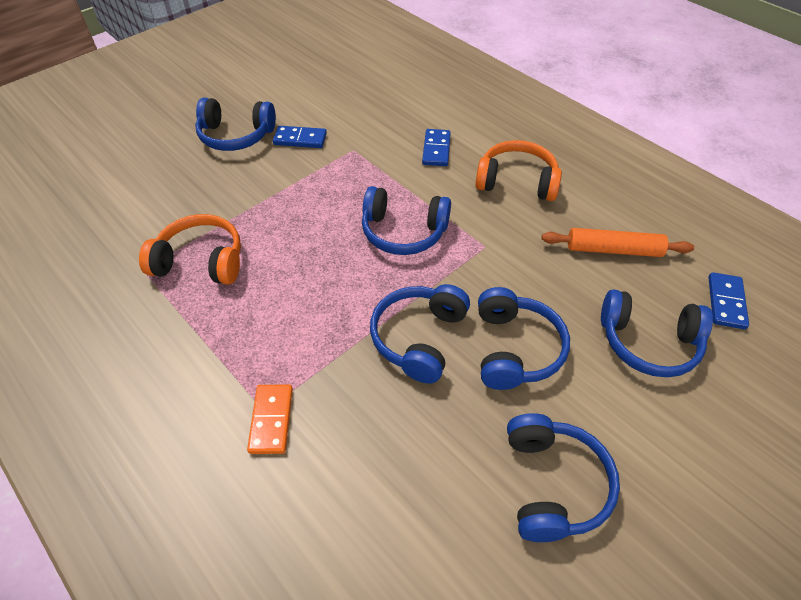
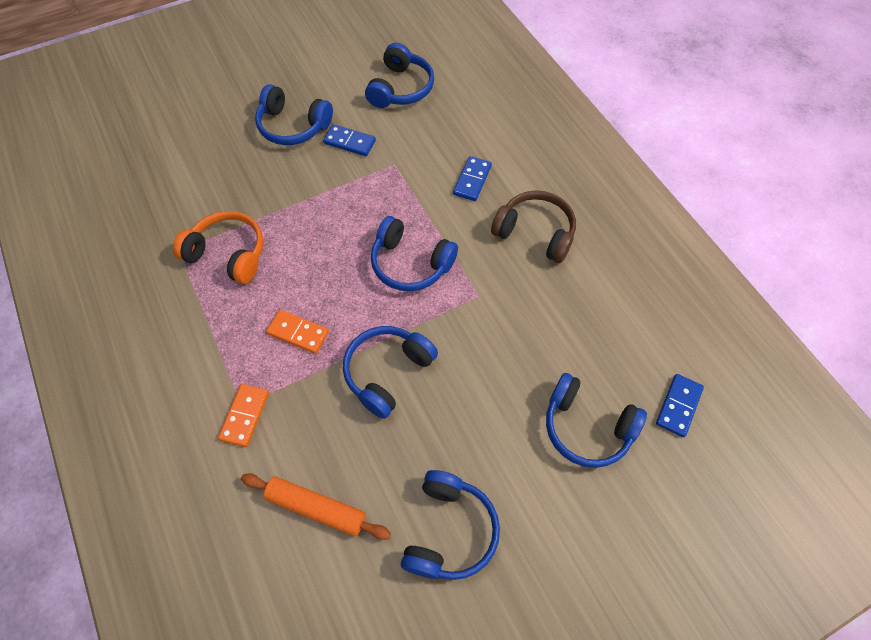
camera: 15 degrees right, 10 degrees up
orange headphones [475,140,562,201] -> brown headphones [491,190,576,263]
blue headphones [478,287,570,390] -> blue headphones moved to [365,43,434,108]
orange rolling pin [542,228,694,257] -> orange rolling pin moved to [241,473,391,540]
none -> orange domino [266,310,329,354]

